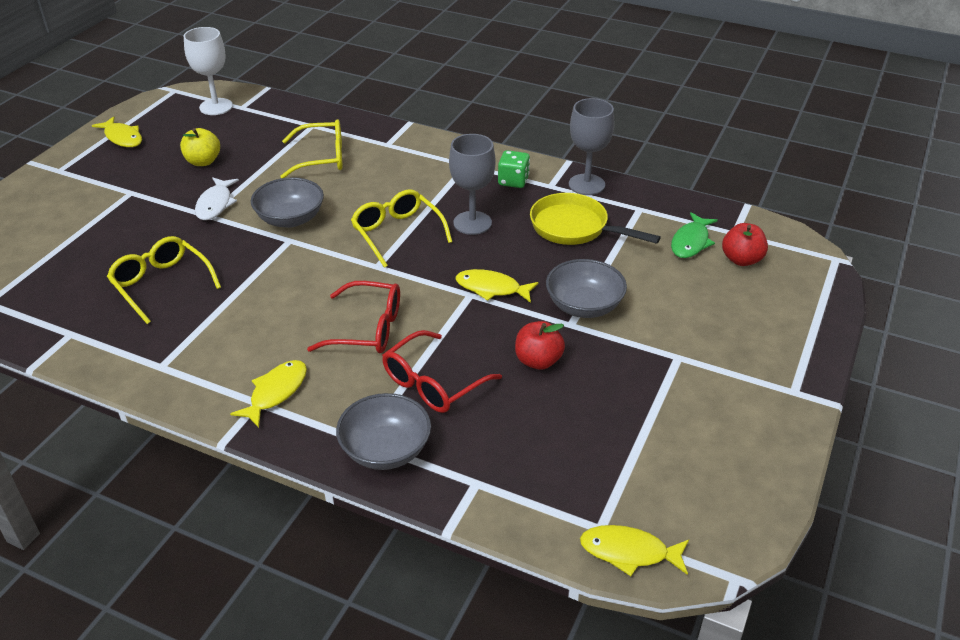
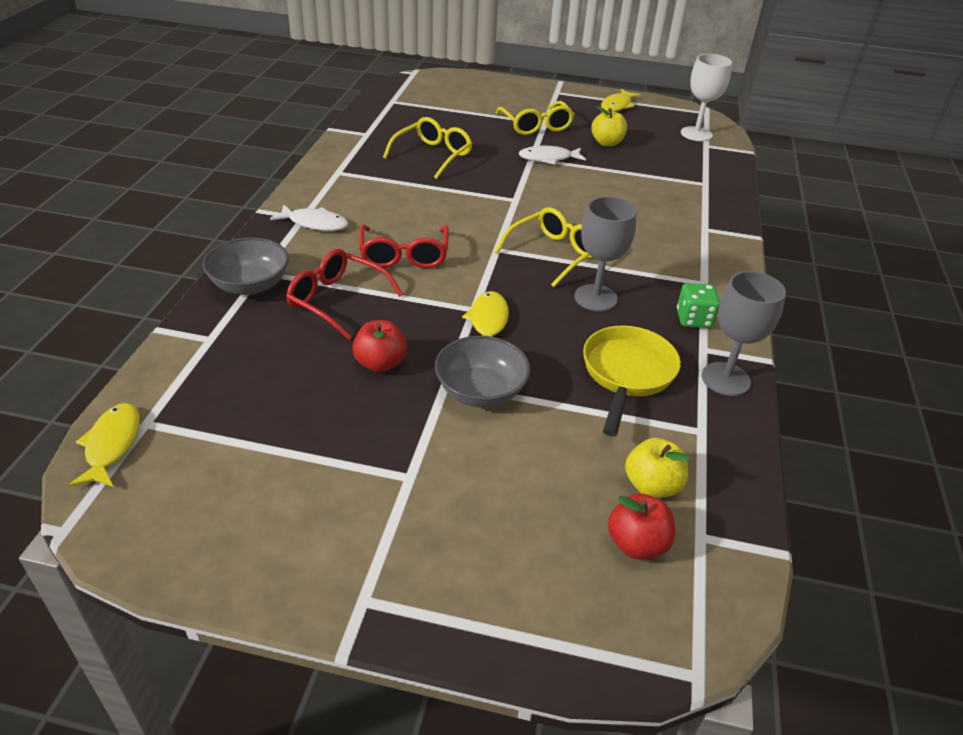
camera: 75 degrees right, 0 degrees up
yellow fish [230,360,307,428] -> white fish [270,204,348,231]
grey bowl [251,177,324,228] -> none
yellow glasses [280,119,342,178] -> yellow glasses moved to [495,101,574,135]
green fish [671,212,718,258] -> yellow apple [625,438,690,498]

